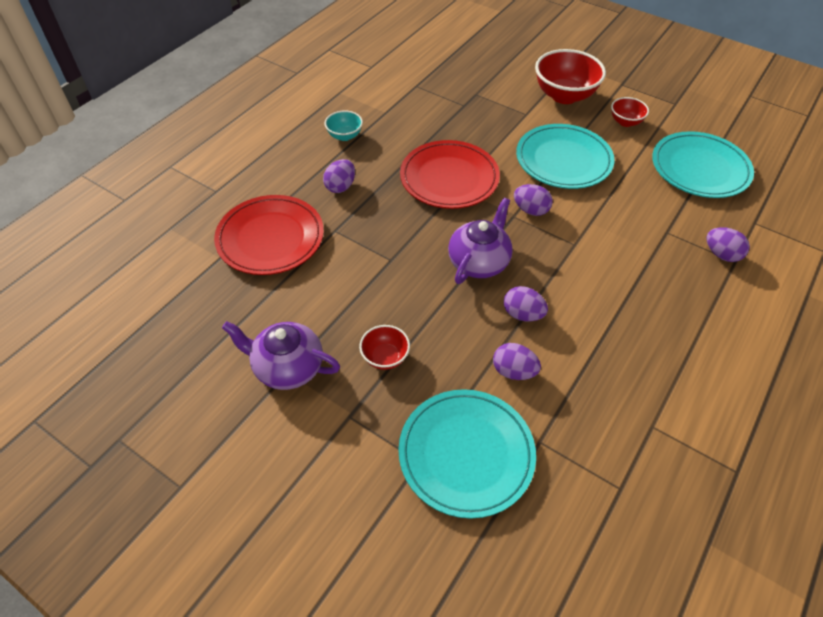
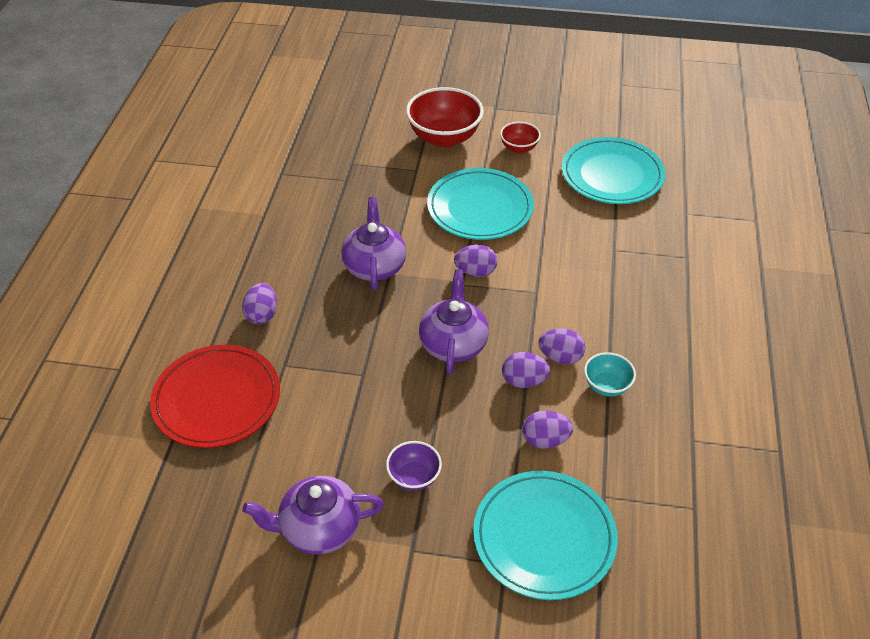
camera: 25 degrees left, 5 degrees down
turquoise bowl [325,110,363,141] -> turquoise bowl moved to [584,352,636,397]
red bowl [359,325,410,370] -> purple bowl [386,441,442,491]
red plate [400,140,500,209] -> purple teapot [341,197,406,290]
purple egg [706,227,750,262] -> purple egg moved to [538,328,585,364]

